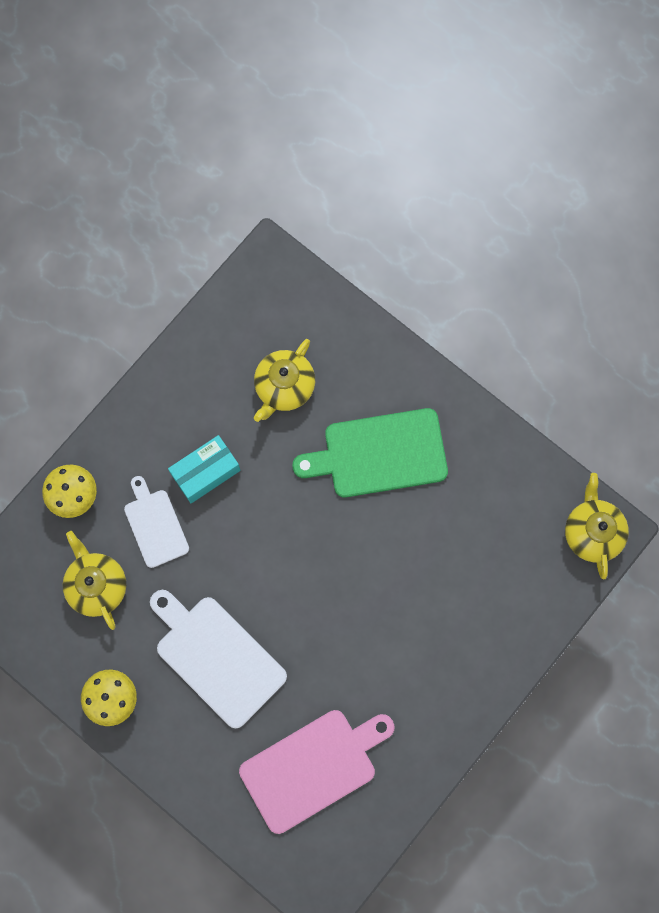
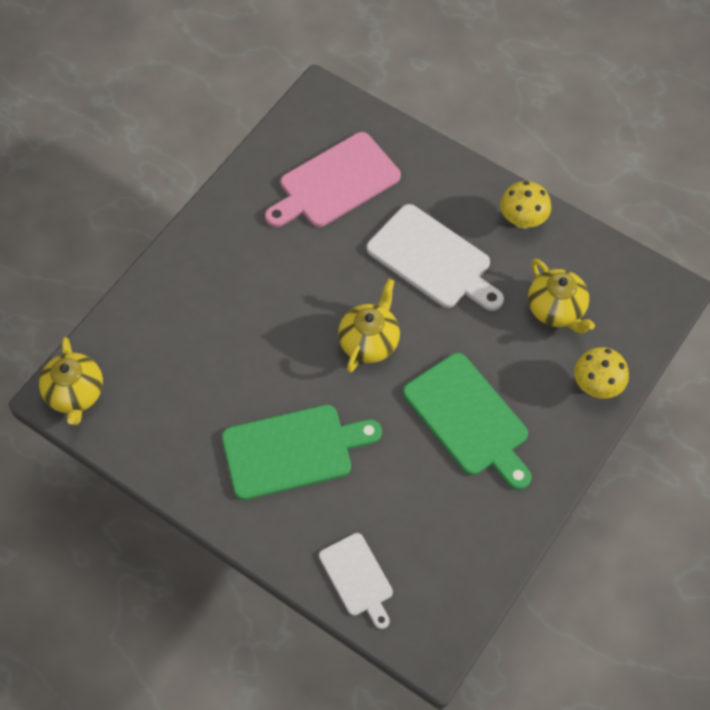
camera: 175 degrees right, 15 degrees down
white cutting board [124,476,189,568] -> white cutting board moved to [319,533,393,629]
turquoise box [168,435,241,503] -> green cutting board [403,353,531,490]
yellow teapot [254,339,315,422] -> yellow teapot moved to [338,279,400,373]

